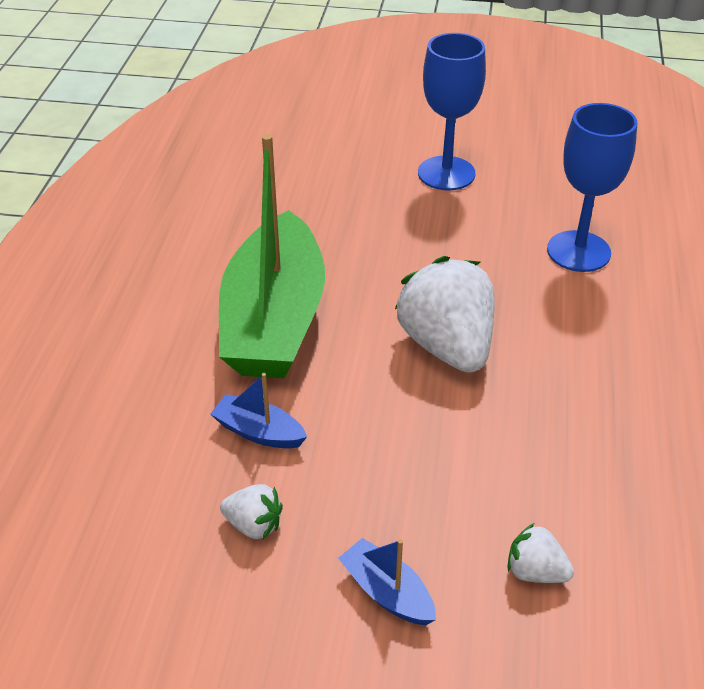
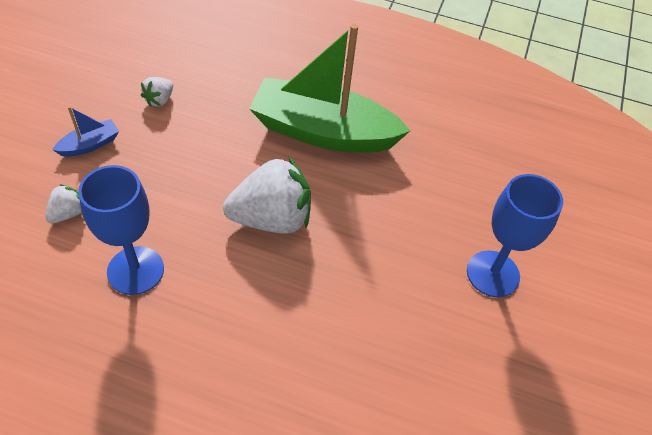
camera: 95 degrees right, 10 degrees up
blue boat [210,373,307,449] -> none
blue goblet [547,103,637,272] -> blue goblet moved to [78,165,164,295]

